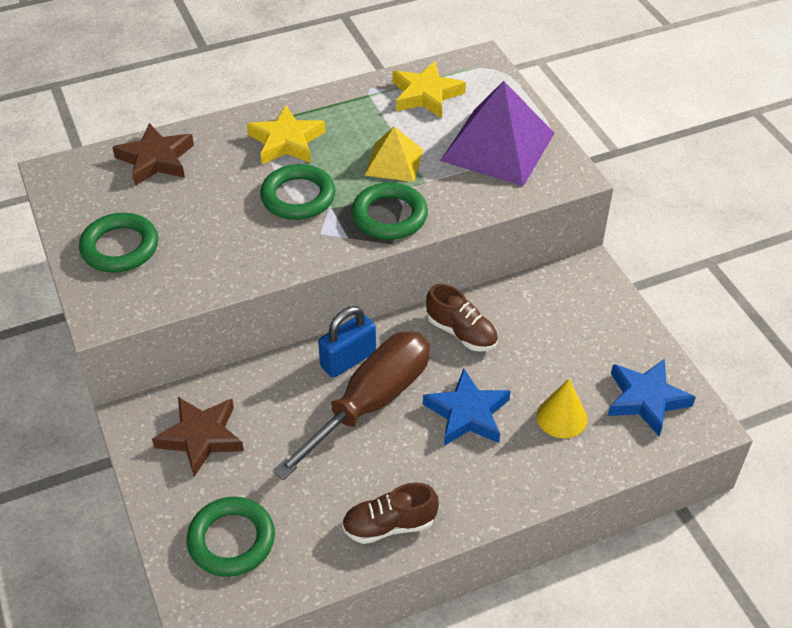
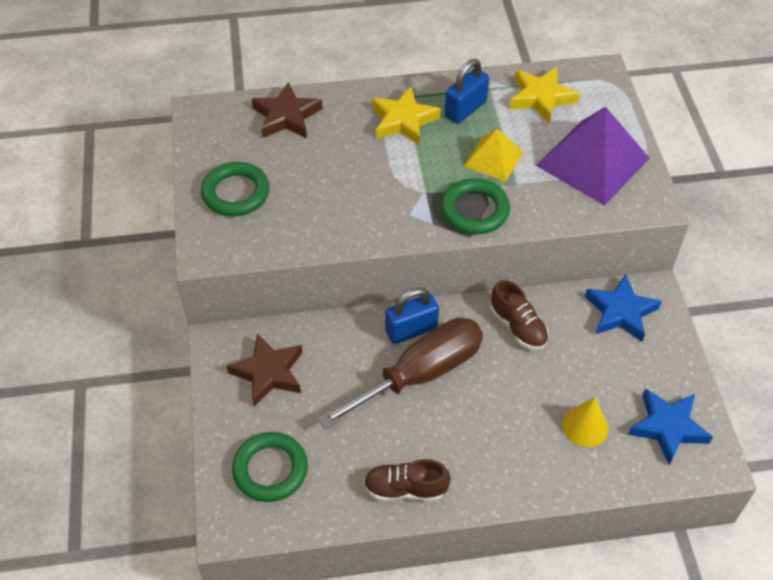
camera: 15 degrees right, 5 degrees up
green ring [260,164,335,220] -> none
blue star [423,368,510,446] -> blue star moved to [585,274,662,342]
none -> blue padlock [445,59,489,124]

